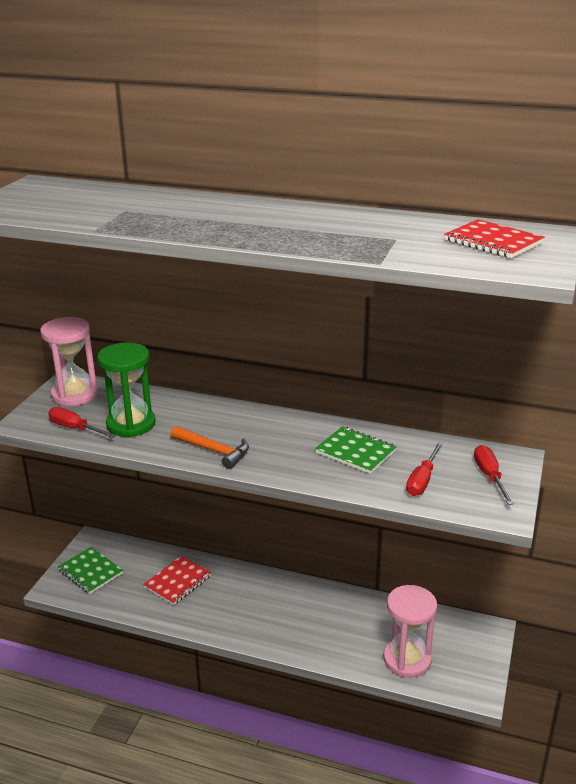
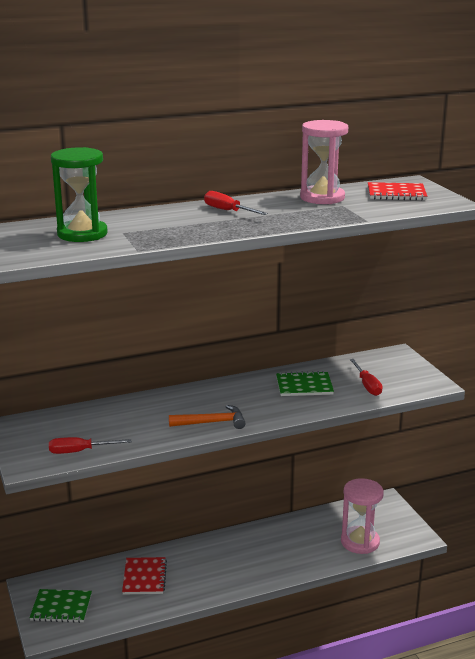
camera: 40 degrees left, 5 degrees down
pink hourglass [40,317,98,406] -> pink hourglass moved to [300,120,348,204]
green hourglass [97,342,156,437] -> green hourglass moved to [51,147,108,242]
red screwdriver [474,445,514,505] -> red screwdriver moved to [204,191,268,215]

